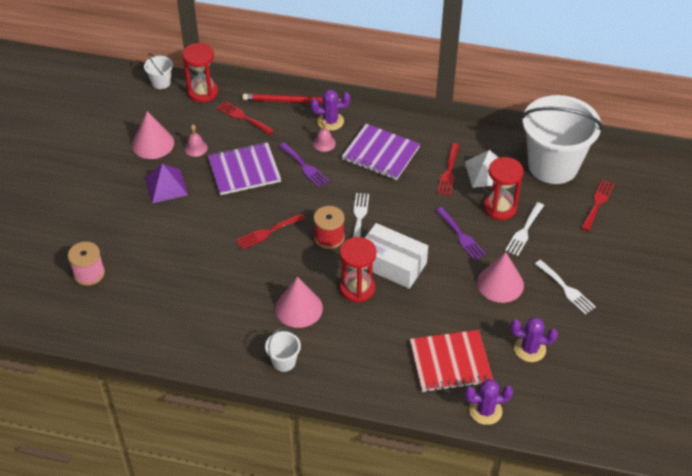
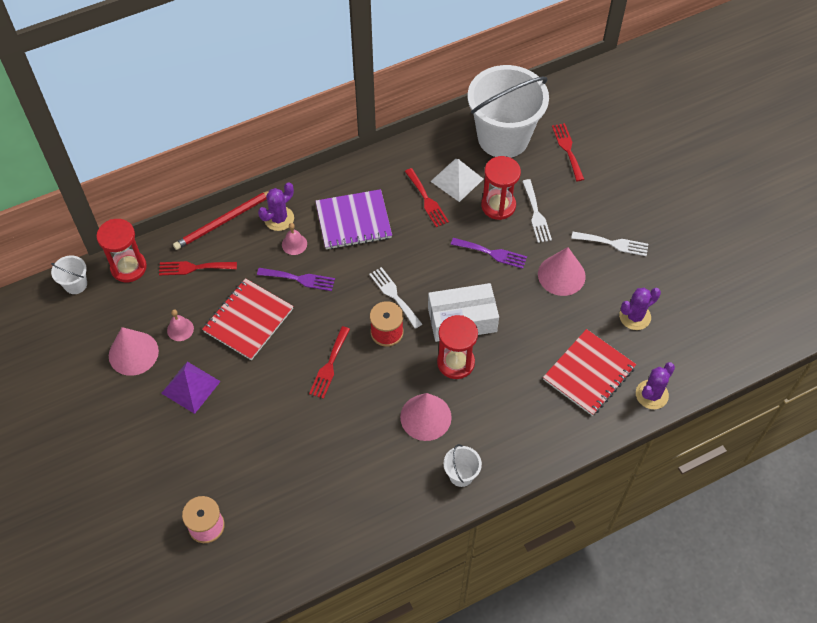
camera: 40 degrees left, 10 degrees up
purple notebook [208,142,281,195] -> red notebook [202,278,293,360]

